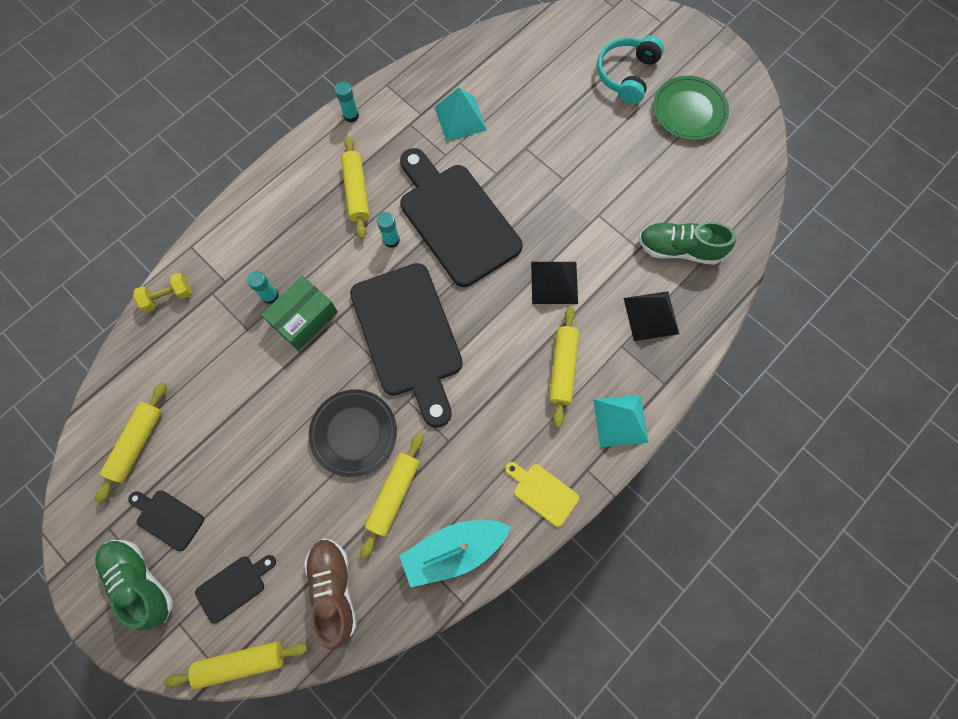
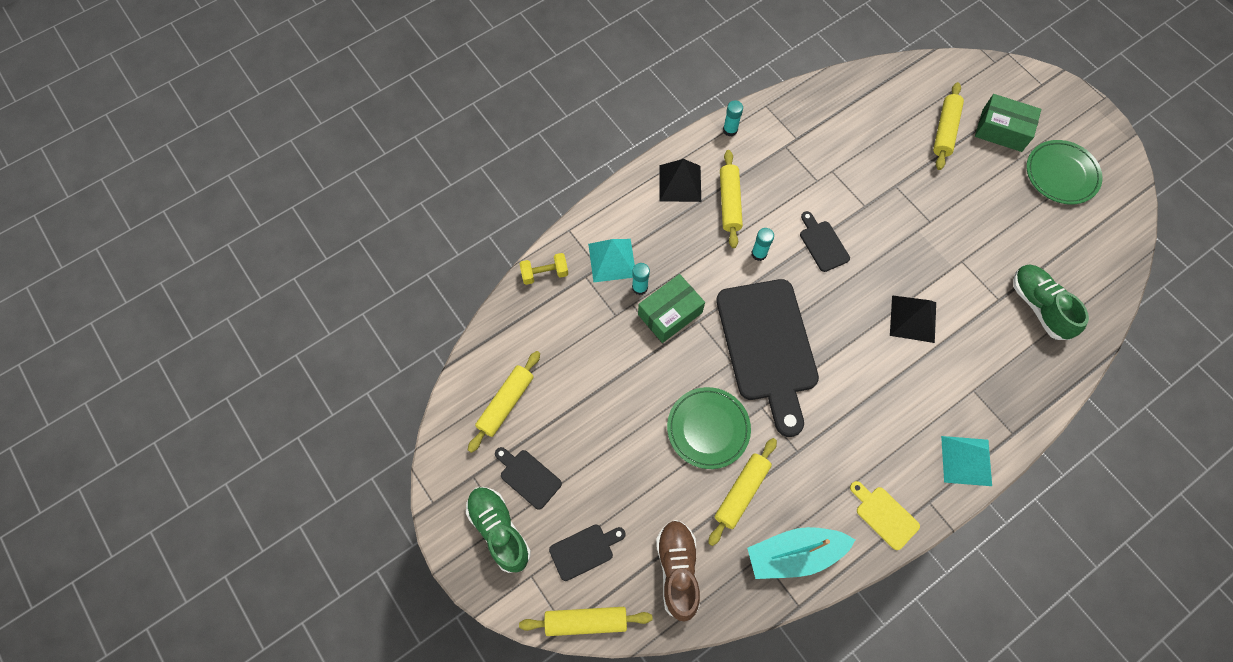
camera: 10 degrees right, 5 degrees down
black plate [309,390,397,477] -> green plate [667,387,751,469]
black cutting board [400,148,523,287] -> black cutting board [800,211,850,272], size x0.44
turquoise pyramid [435,87,487,141] -> turquoise pyramid moved to [588,239,635,282]
yellow rolling pin [549,306,579,427] -> yellow rolling pin moved to [933,82,964,170]
turquoise headphones [597,36,664,104] -> green box [975,94,1041,152]
black pyramid [624,291,679,341] -> black pyramid moved to [659,159,701,202]
green shoe [639,221,736,265] -> green shoe turned 45 degrees clockwise [1013,265,1089,340]

